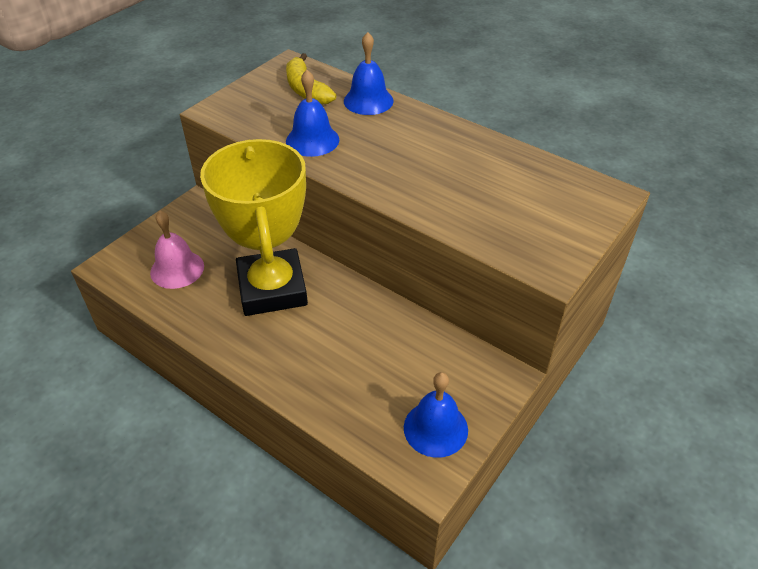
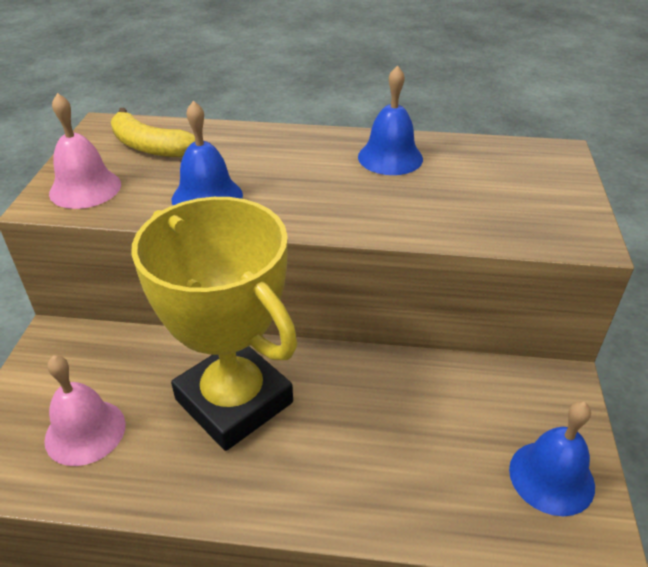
camera: 30 degrees left, 5 degrees down
blue bell [344,32,394,115] -> blue bell moved to [358,66,423,175]
none -> pink bell [49,93,121,209]

